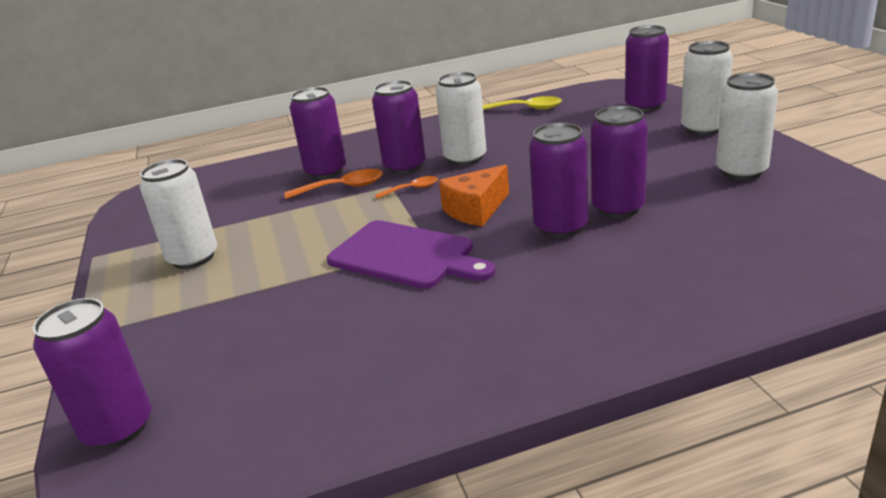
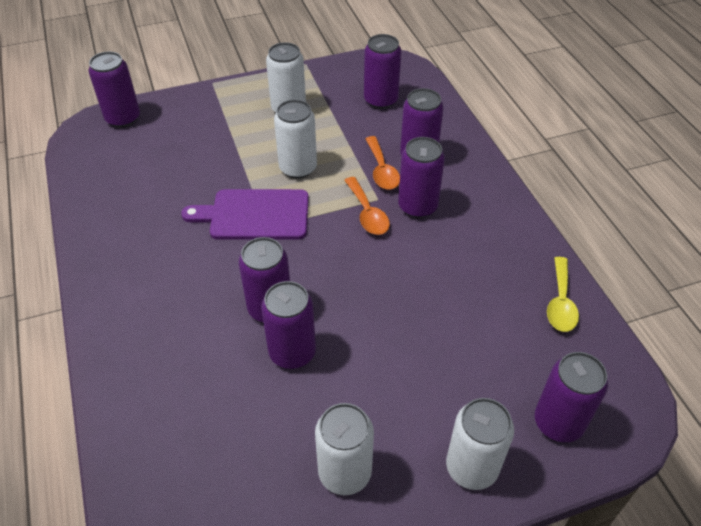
camera: 85 degrees right, 20 degrees up
purple cutting board [327,220,495,289] -> purple cutting board turned 60 degrees clockwise [181,189,309,240]
orange spoon [375,176,438,199] -> orange spoon [344,177,390,235], size x1.56
white can [436,72,487,165] -> white can moved to [274,99,317,179]
orange cheese [439,165,509,226] -> none
none -> purple can [364,34,401,109]

